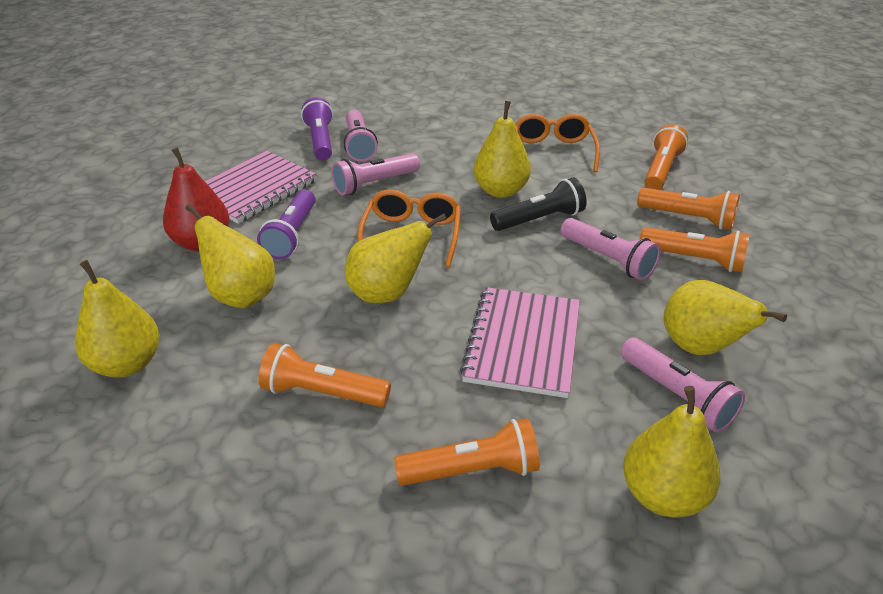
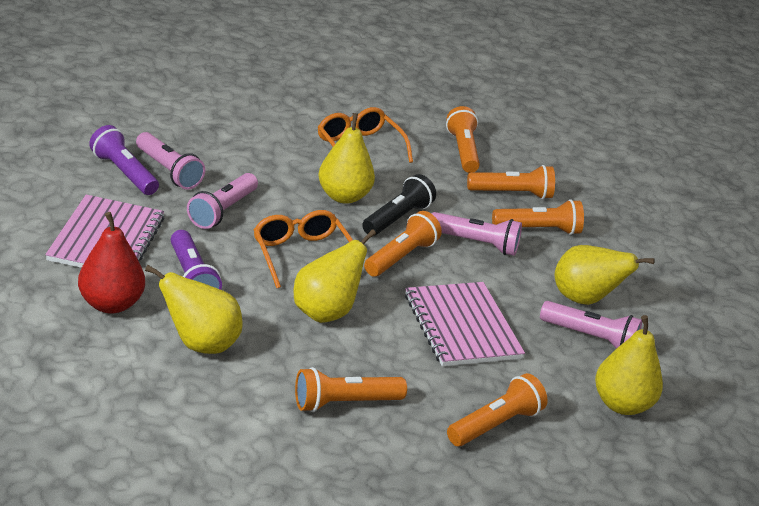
camera: 35 degrees left, 5 degrees down
yellow pear [75,260,160,378] -> none
none -> orange flashlight [364,211,442,277]

